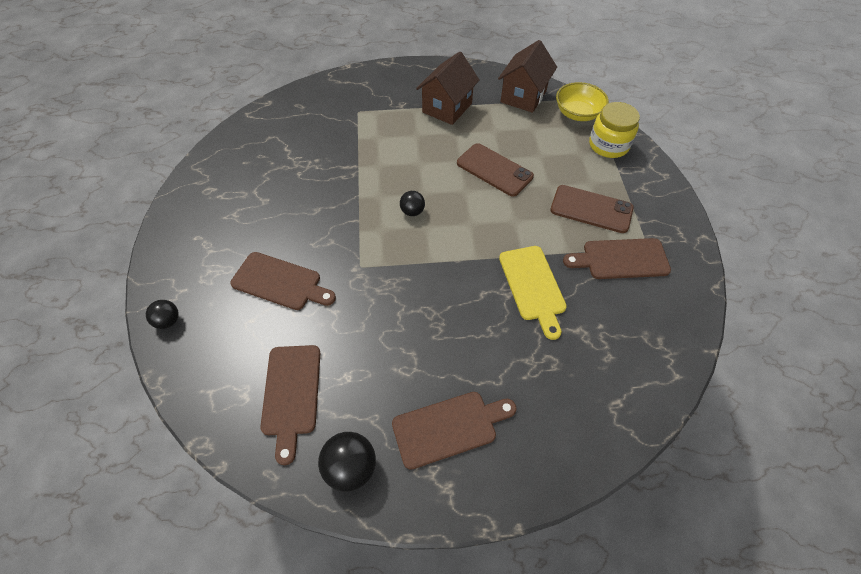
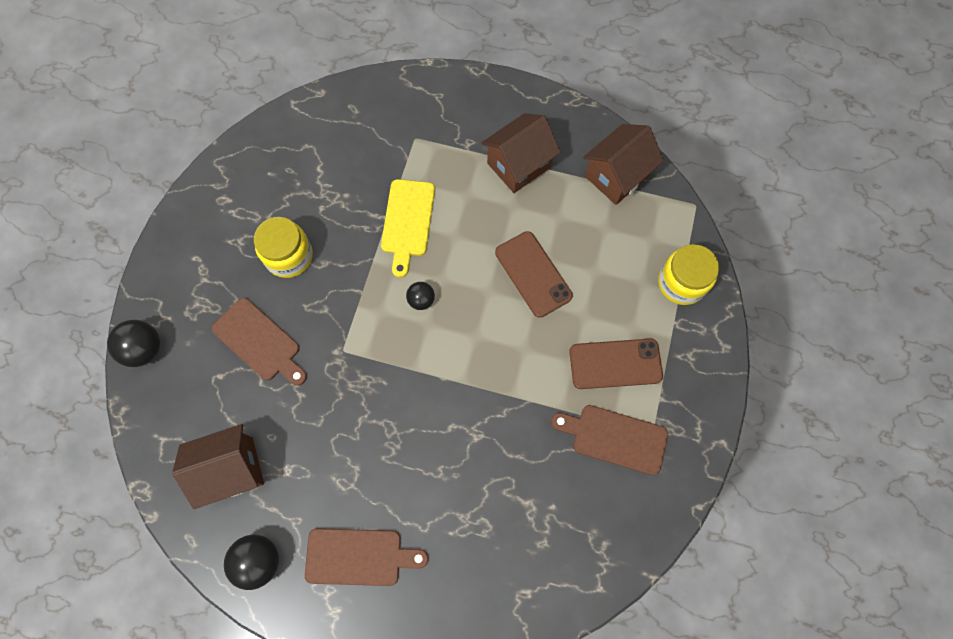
camera: 20 degrees right, 15 degrees up
black ball [146,300,179,329] -> black ball [107,320,160,367], size x1.61
brown cutting board [260,345,320,465] -> brown house [172,424,264,509]
yellow cutting board [499,246,567,340] -> yellow cutting board moved to [381,179,435,278]
brown phone [550,185,634,233] -> brown phone turned 45 degrees counterclockwise [569,339,663,389]
yellow bowl [556,82,609,121] -> none
none -> yellow jar [254,217,313,278]

